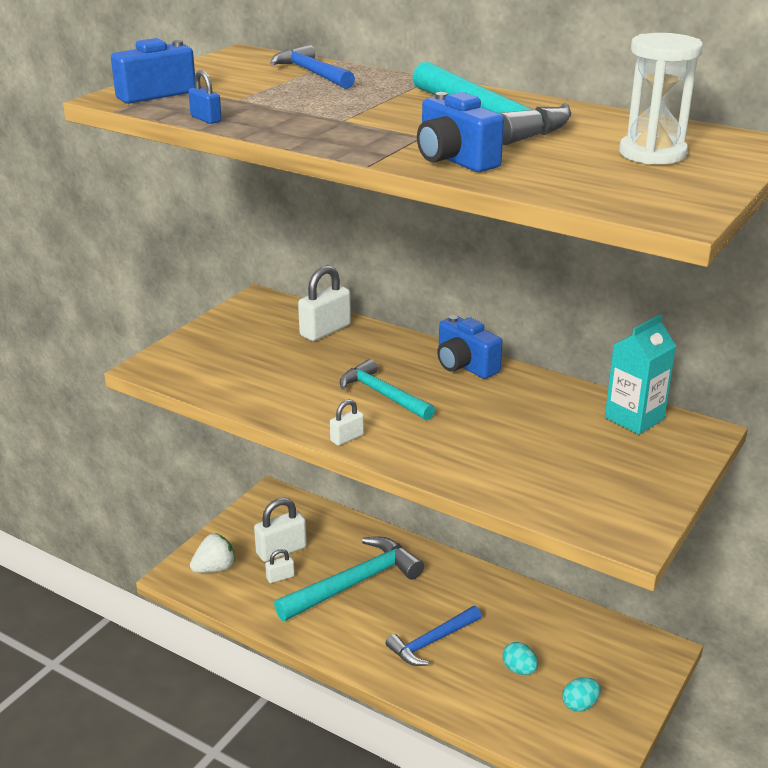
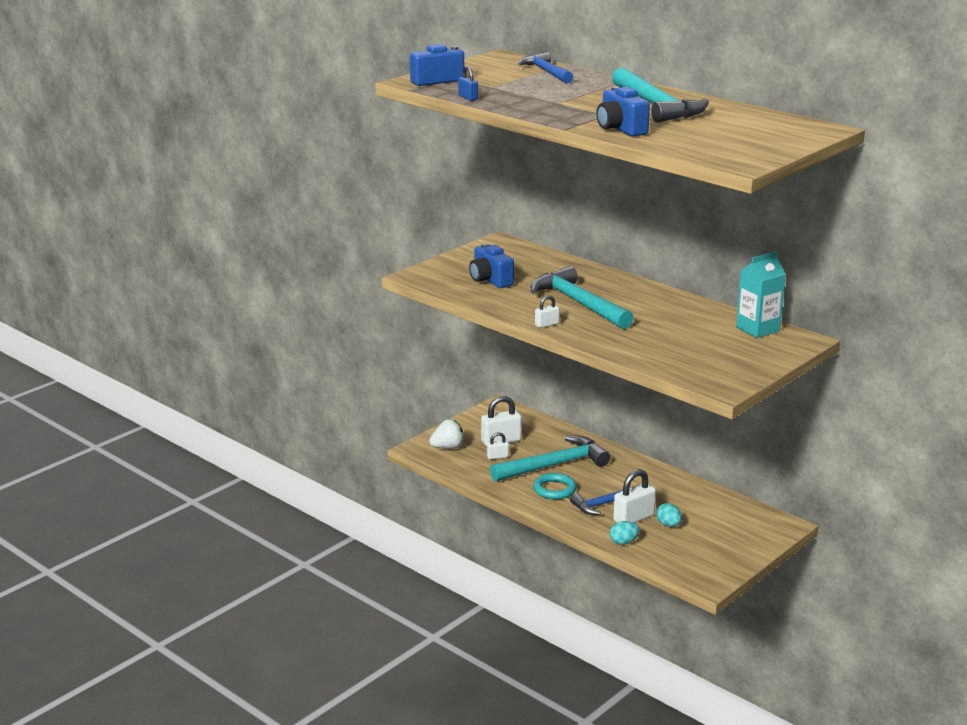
camera: 10 degrees right, 5 degrees down
white padlock [298,265,351,341] -> white padlock moved to [613,469,656,523]
turquoise hammer [340,359,435,420] -> turquoise hammer [531,266,634,329], size x1.59
blue camera [437,315,503,379] -> blue camera moved to [469,243,514,288]
turquoise egg [562,677,601,712] -> turquoise egg moved to [610,521,640,545]
white hourglass [619,33,703,165] -> none
none -> turquoise ring [533,473,576,499]

